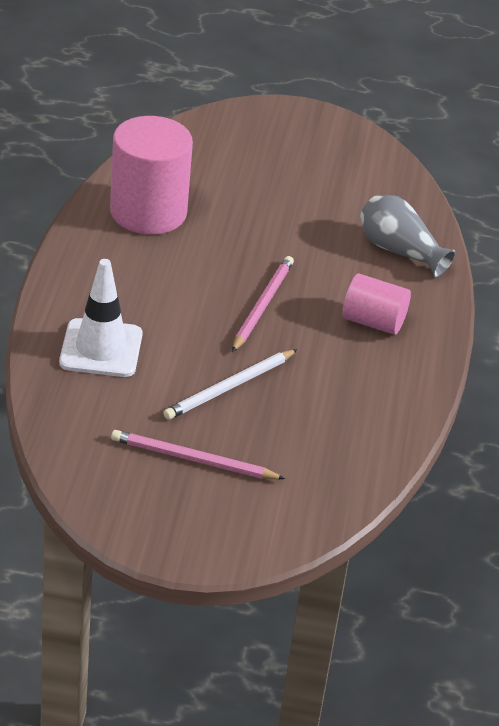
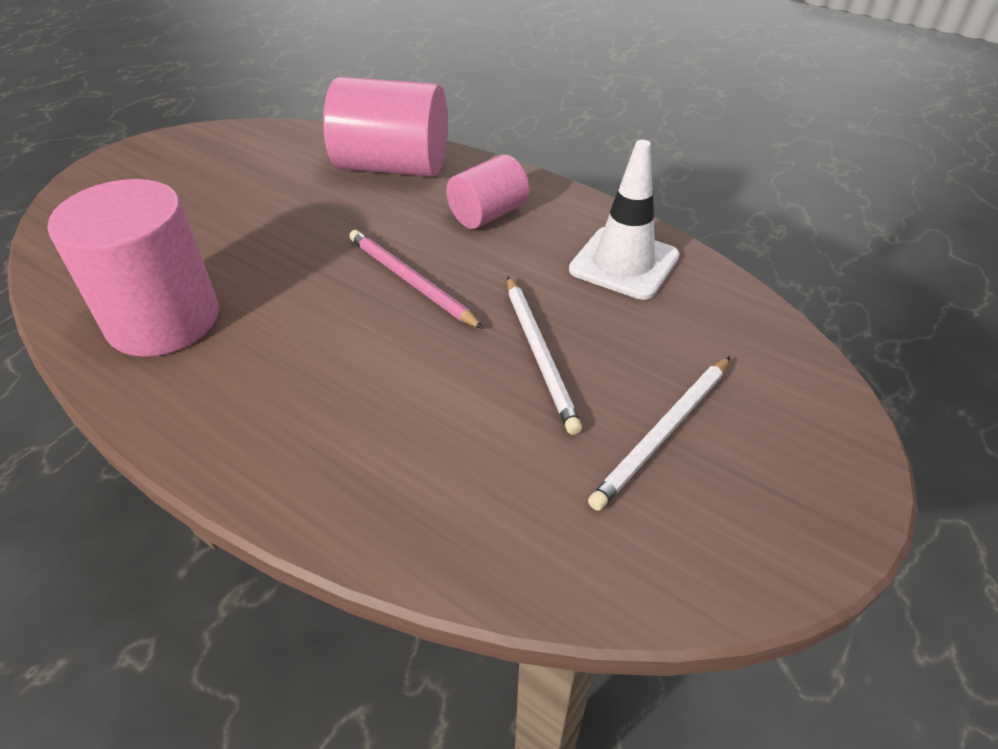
camera: 60 degrees left, 5 degrees up
white traffic cone [59,259,143,377] -> white traffic cone moved to [569,140,680,300]
pink pencil [111,430,285,479] -> white pencil [588,356,730,511]
grey vase [360,195,456,277] -> pink cylinder [323,77,448,177]

